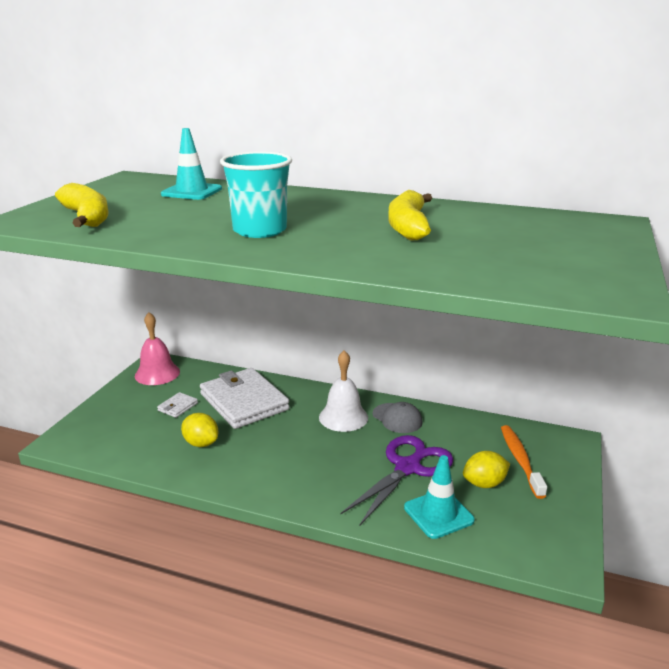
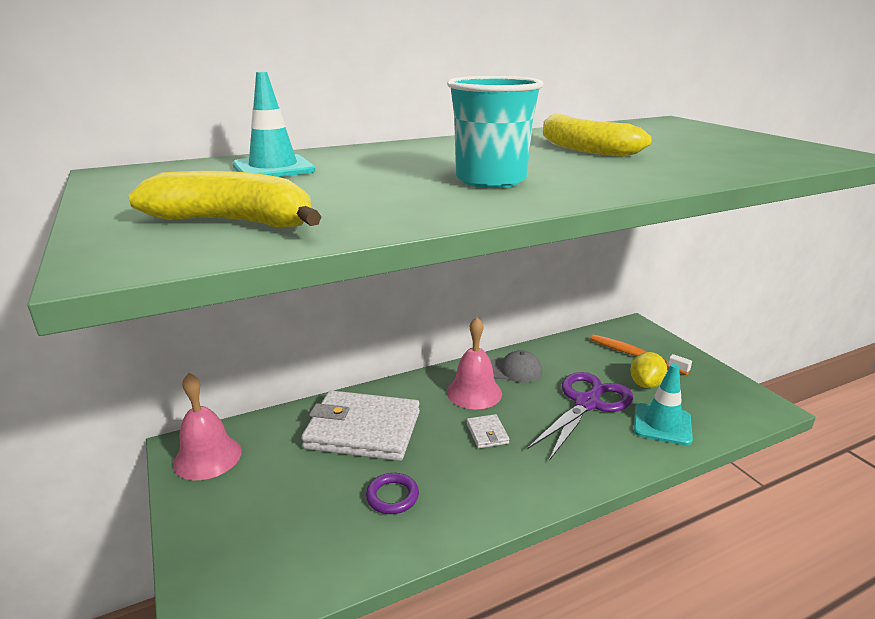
camera: 45 degrees left, 0 degrees up
white wallet [157,392,198,418] -> white wallet moved to [467,414,510,448]
yellow lemon [181,413,218,447] -> purple ring [366,473,419,514]
white bell [319,350,368,432] -> pink bell [447,317,502,409]
purple scissors [340,435,453,526] -> purple scissors turned 45 degrees clockwise [527,372,633,461]

